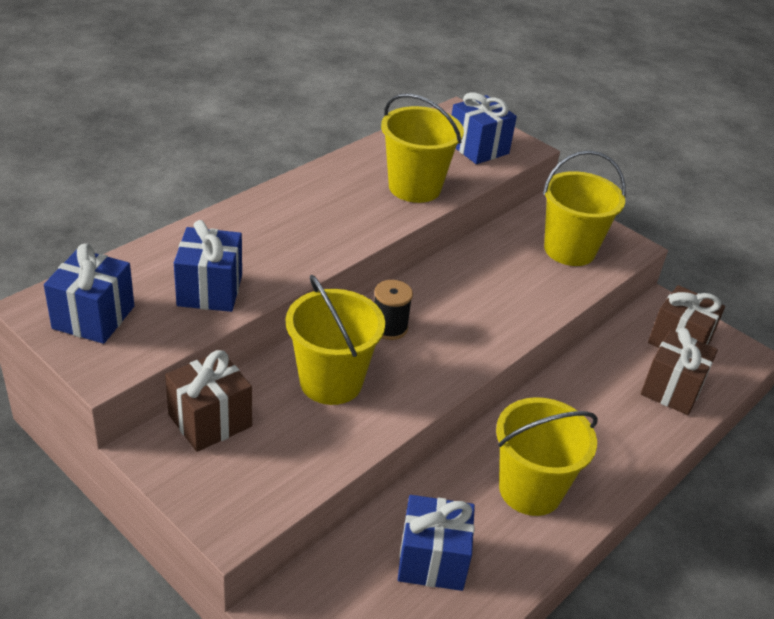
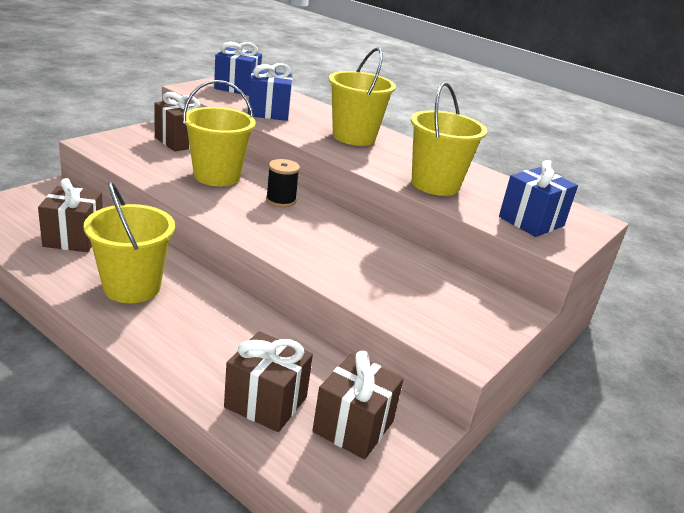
camera: 85 degrees right, 10 degrees down
blue gift [398,495,475,591] -> brown gift [38,178,103,252]
yellow bucket [543,150,626,266] -> yellow bucket moved to [329,47,396,146]

